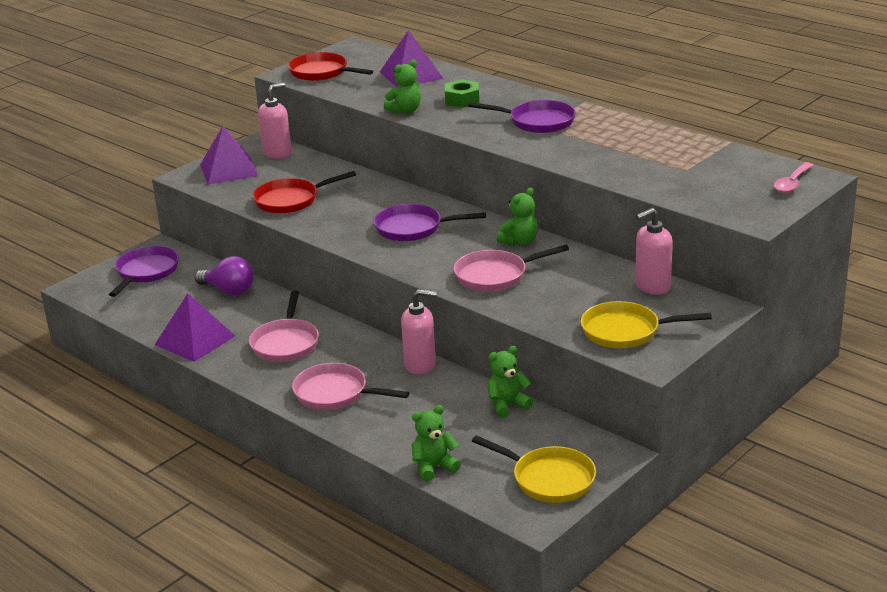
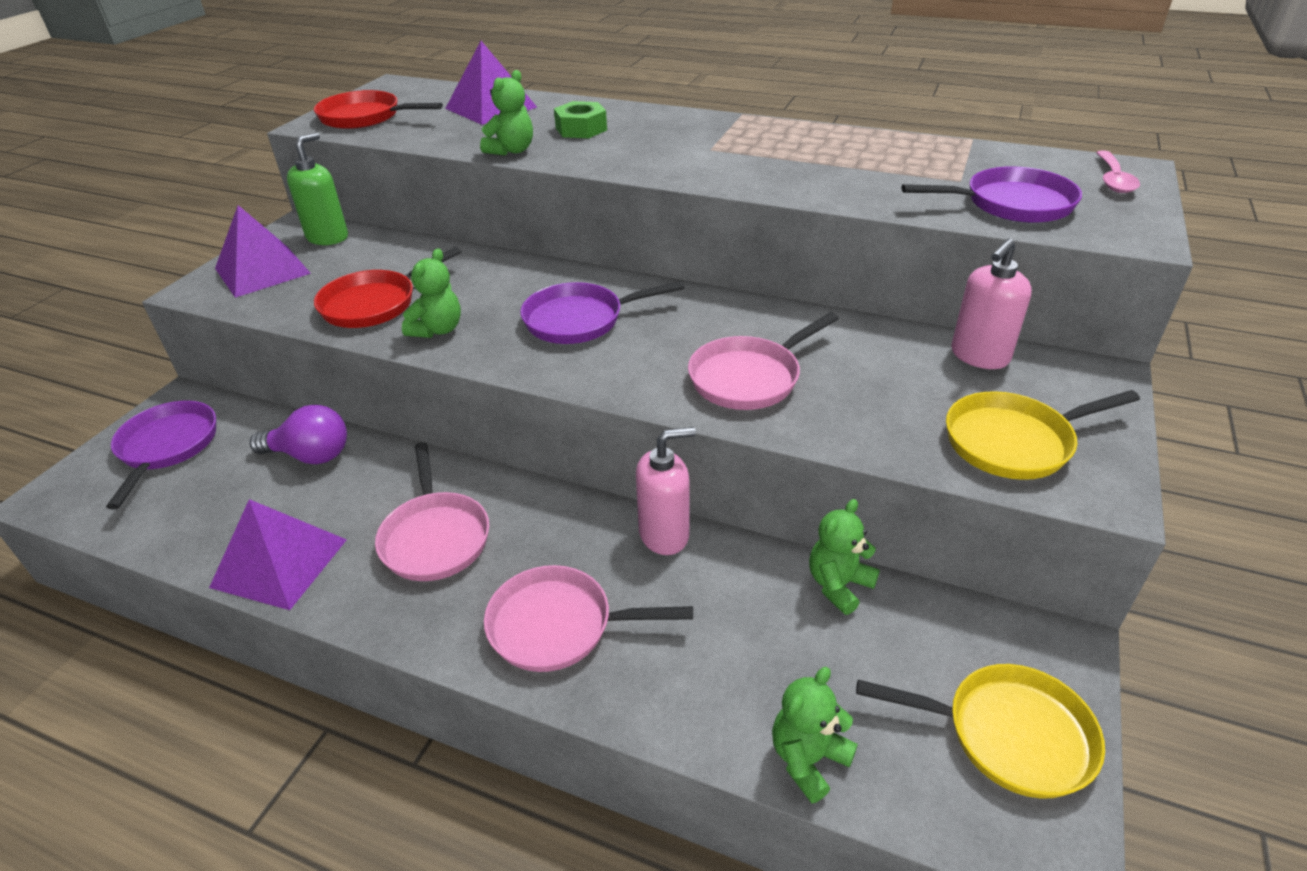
camera: 20 degrees left, 10 degrees up
pink soap dispenser [258,83,292,159] -> green soap dispenser [287,132,348,245]
purple pan [469,100,576,133] -> purple pan moved to [902,166,1082,223]
green teddy bear [497,188,538,246] -> green teddy bear moved to [402,248,461,338]

